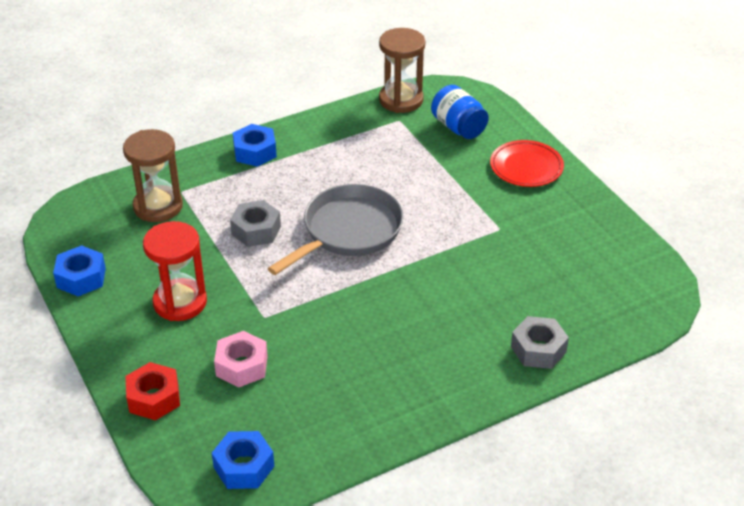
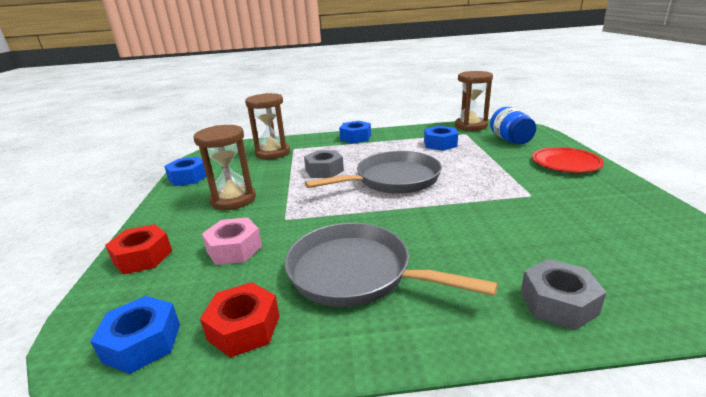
camera: 25 degrees right, 15 degrees down
red hourglass [143,221,207,321] -> brown hourglass [193,125,256,210]
none -> red nut [200,282,280,358]
none -> grey pan [285,223,498,307]
none -> blue nut [424,126,458,151]

